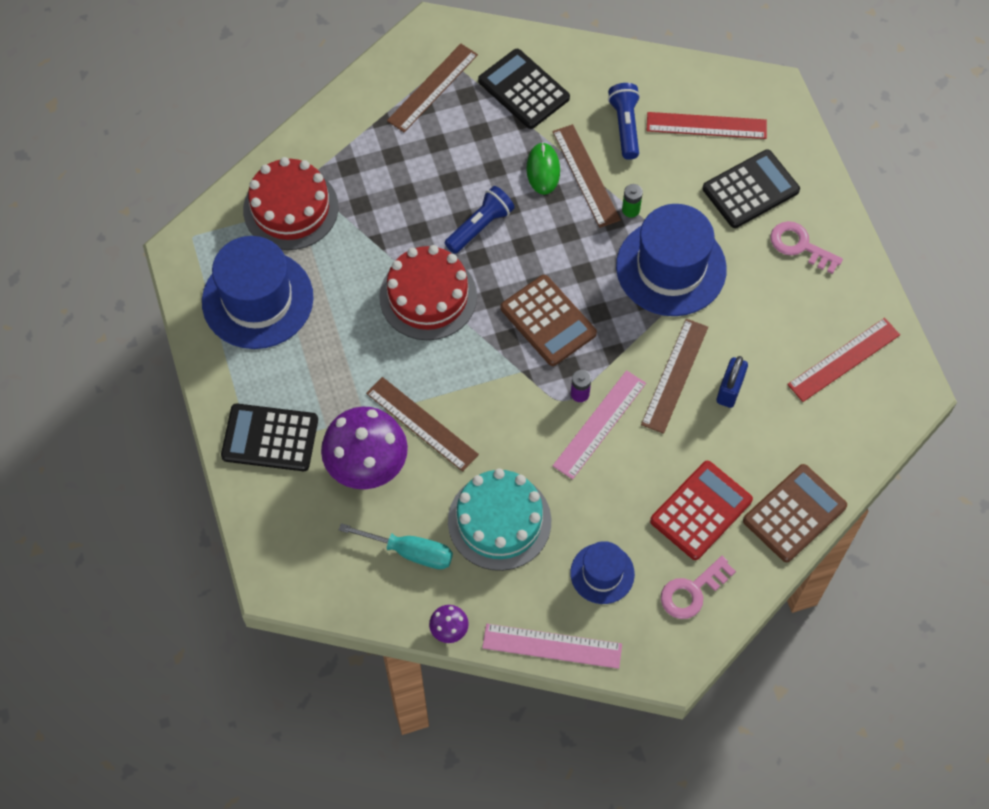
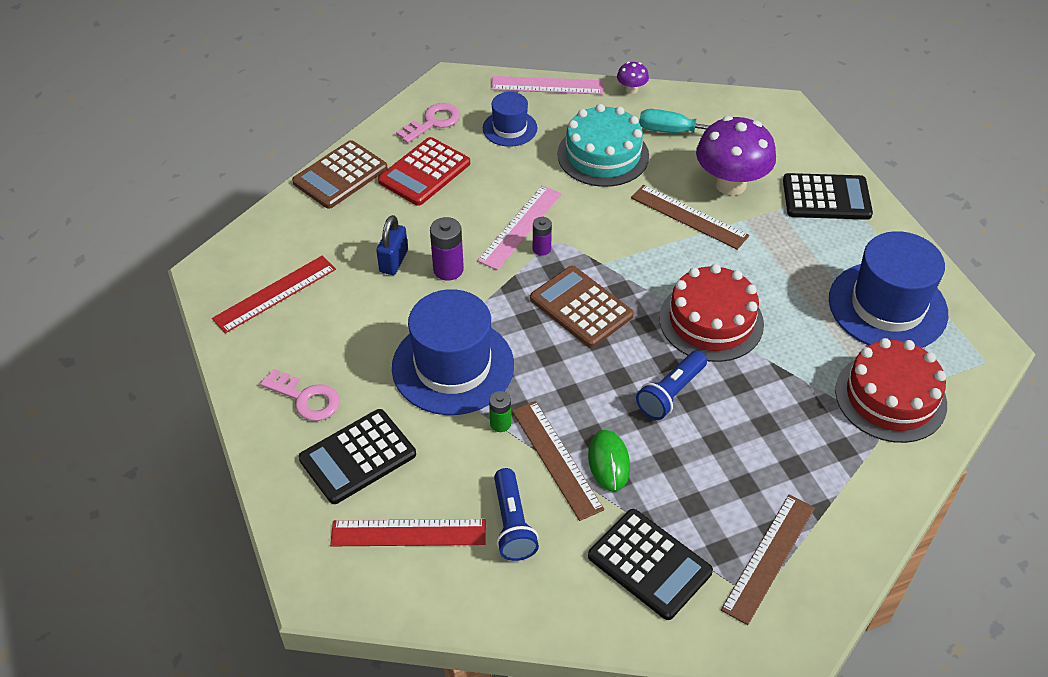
camera: 175 degrees right, 15 degrees down
brown ruler [641,319,708,434] -> purple battery [430,217,464,280]

